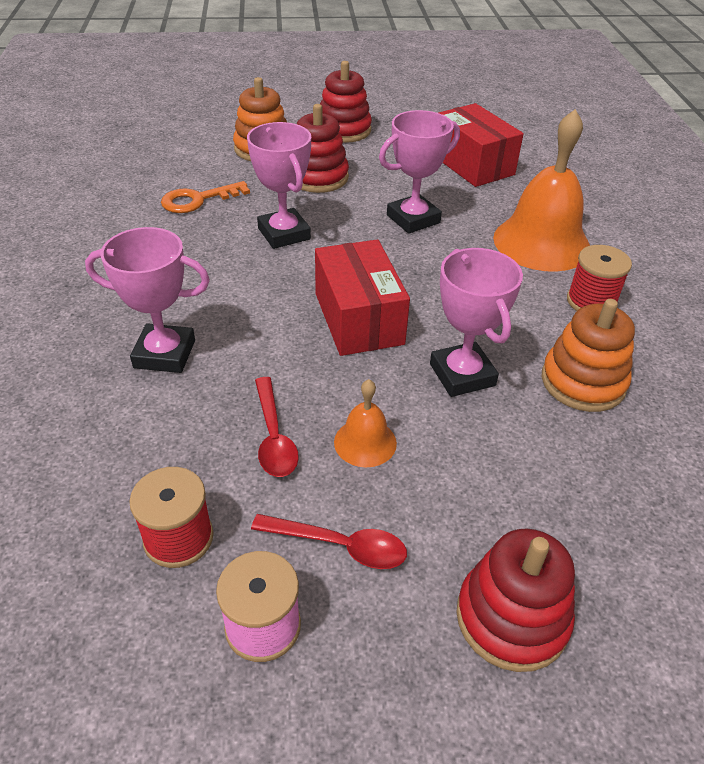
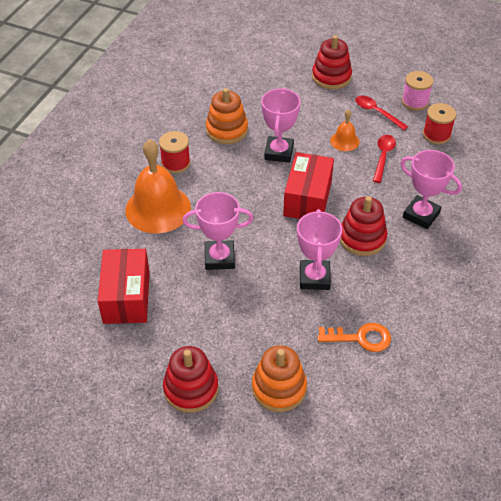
camera: 150 degrees left, 5 degrees up
red stacking toy [297,104,349,193] -> red stacking toy moved to [340,196,387,256]

